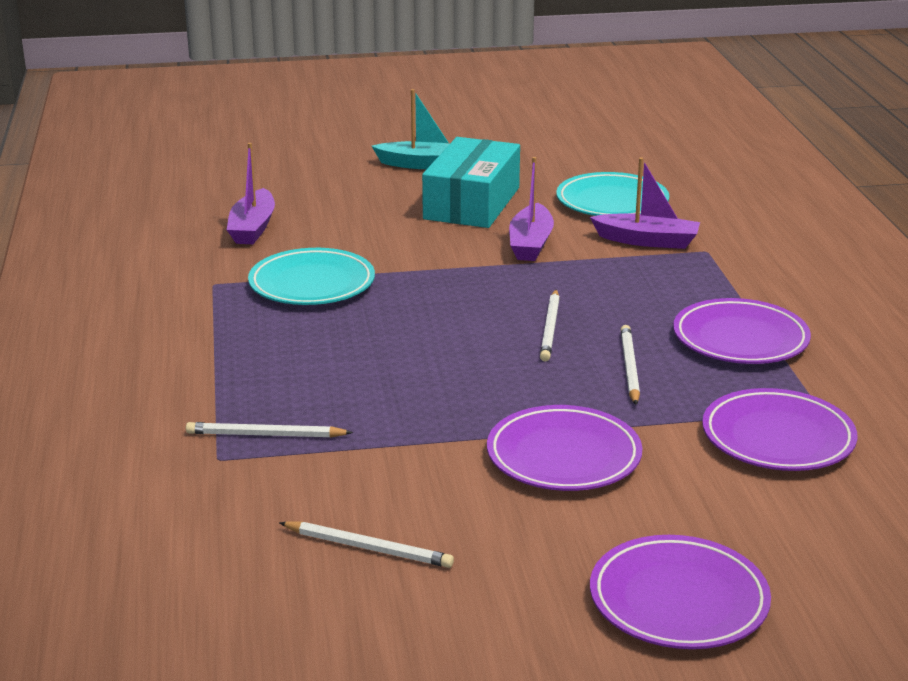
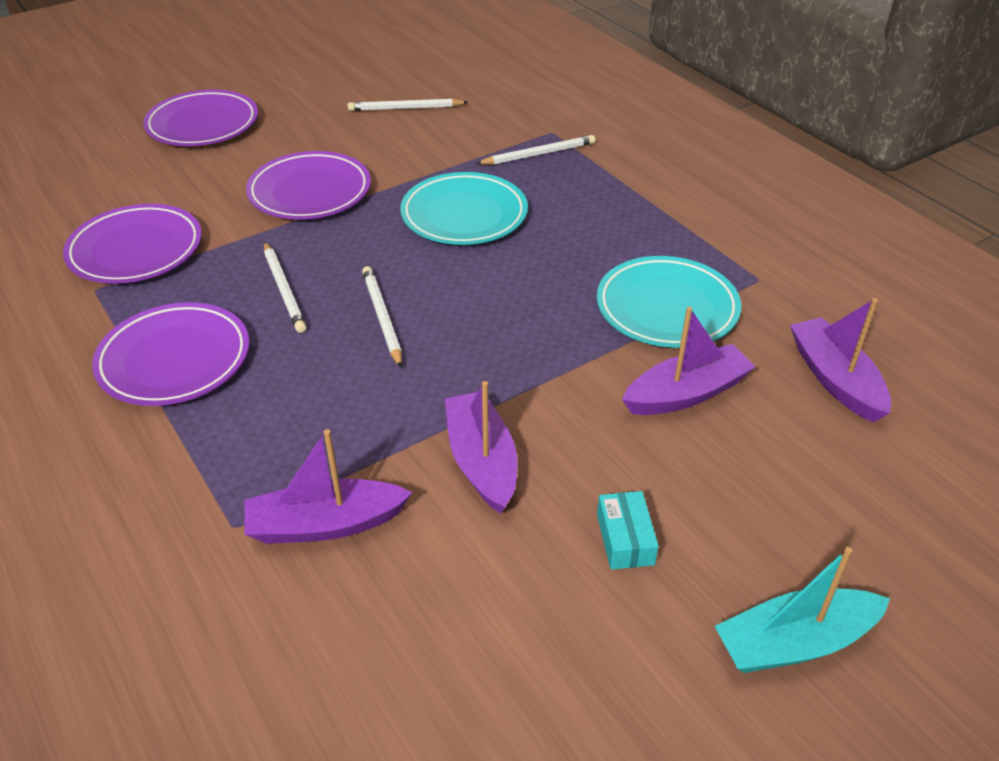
camera: 155 degrees right, 15 degrees up
turquoise box [422,137,520,228] -> turquoise box [597,491,659,570], size x0.40
turquoise plate [556,172,669,216] -> turquoise plate moved to [400,172,528,245]
none -> purple boat [622,307,756,415]

